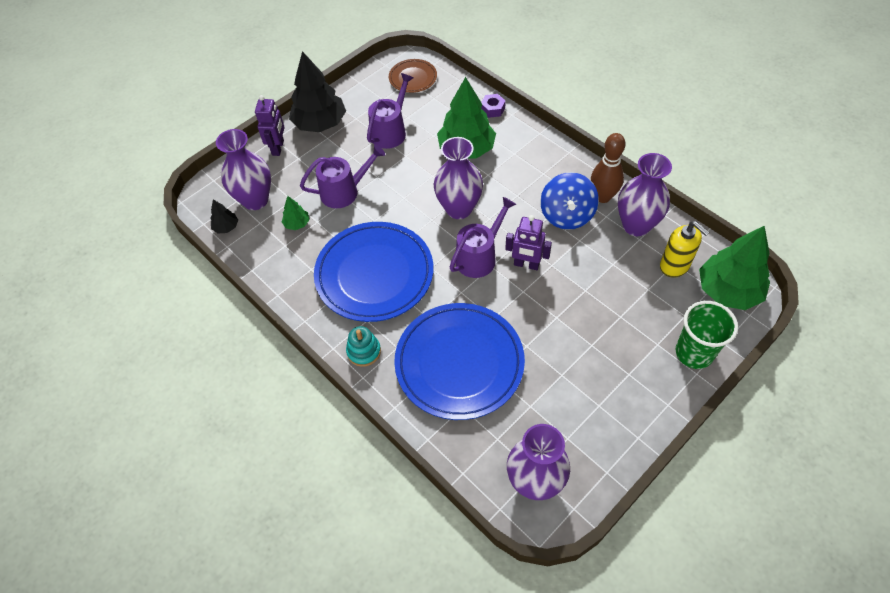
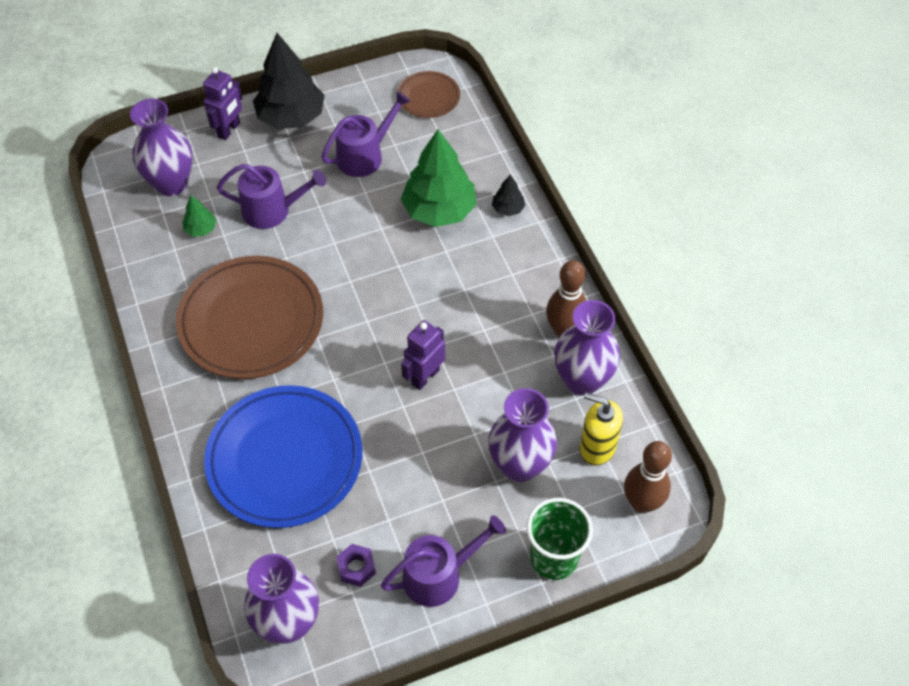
camera: 20 degrees right, 0 degrees up
black tree [210,199,238,233] -> black tree moved to [492,174,525,216]
blue plate [314,222,433,322] -> brown plate [176,256,323,379]
turquoise stacking toy [346,326,381,367] -> none
purple vase [434,137,483,219] -> purple vase moved to [488,388,557,482]
purple watering can [450,197,516,278] -> purple watering can moved to [381,515,506,607]
purple nut [481,94,506,118] -> purple nut moved to [337,544,376,587]
purple robot [505,215,552,270] -> purple robot turned 90 degrees clockwise [401,320,445,390]
blue spinning top [540,172,599,230] -> none
yellow soap dispenser [660,221,710,278] -> yellow soap dispenser turned 135 degrees clockwise [580,392,623,466]
green tree [699,226,770,310] -> brown bowling pin [624,441,672,513]

